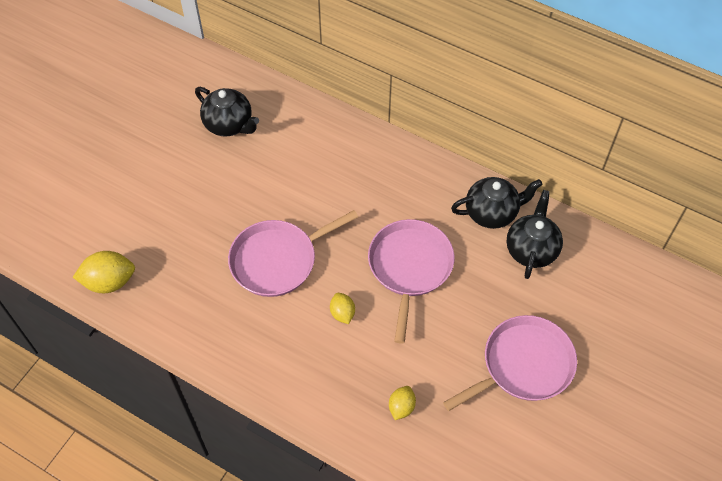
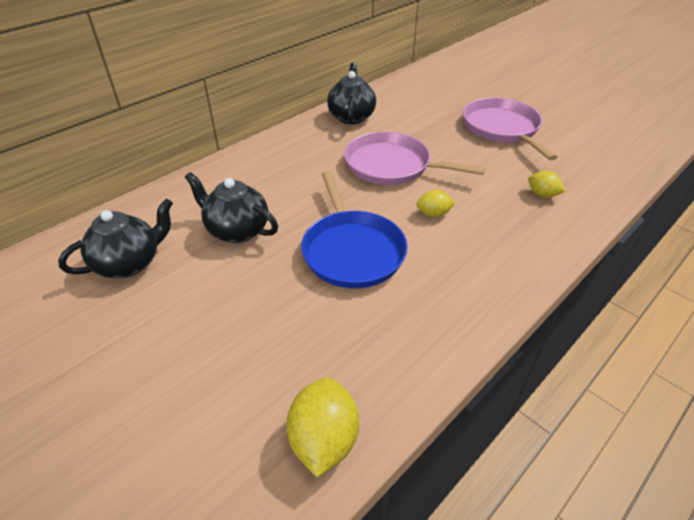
camera: 75 degrees left, 15 degrees down
pink pan [228,210,358,297] -> blue pan [301,171,408,288]
black teapot [507,190,563,279] -> black teapot moved to [185,172,278,243]

